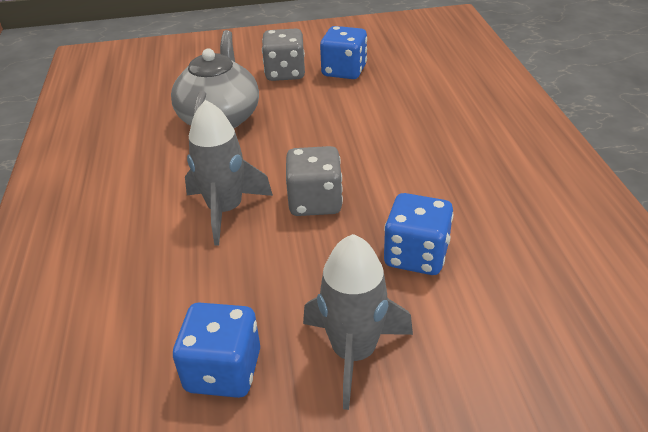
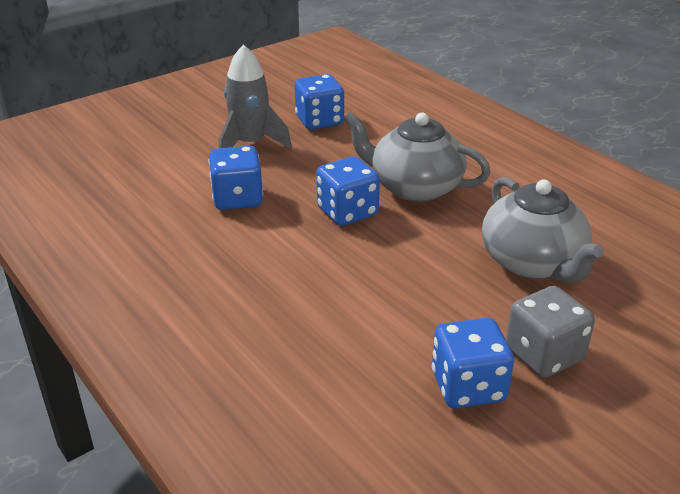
camera: 150 degrees right, 5 degrees down
grey rocket [185,100,273,246] -> grey teapot [344,112,491,202]
grey dice [286,146,343,216] -> blue dice [316,156,380,226]

